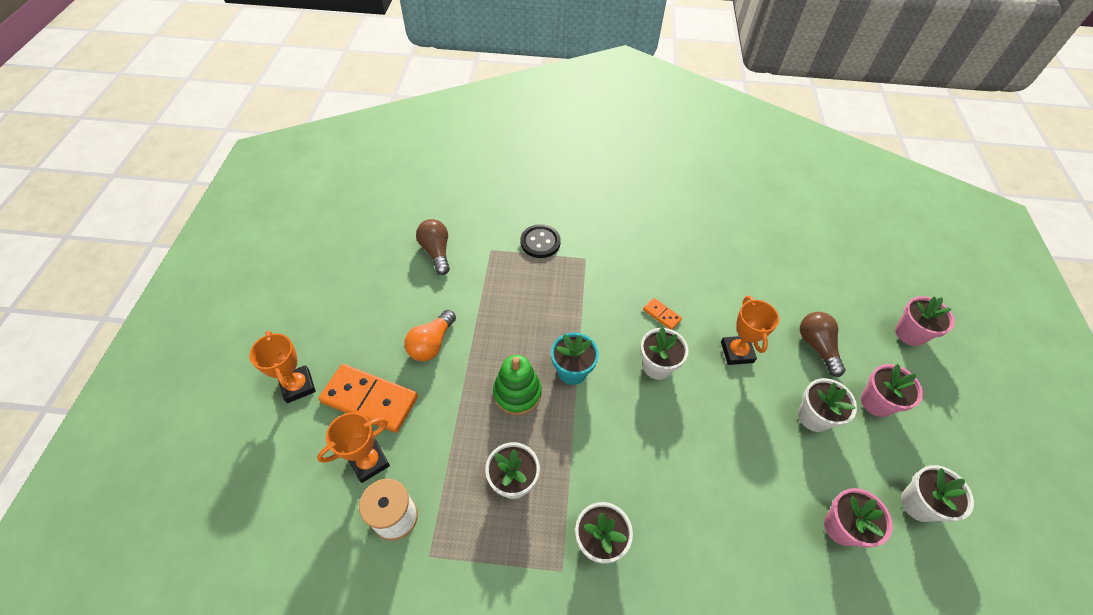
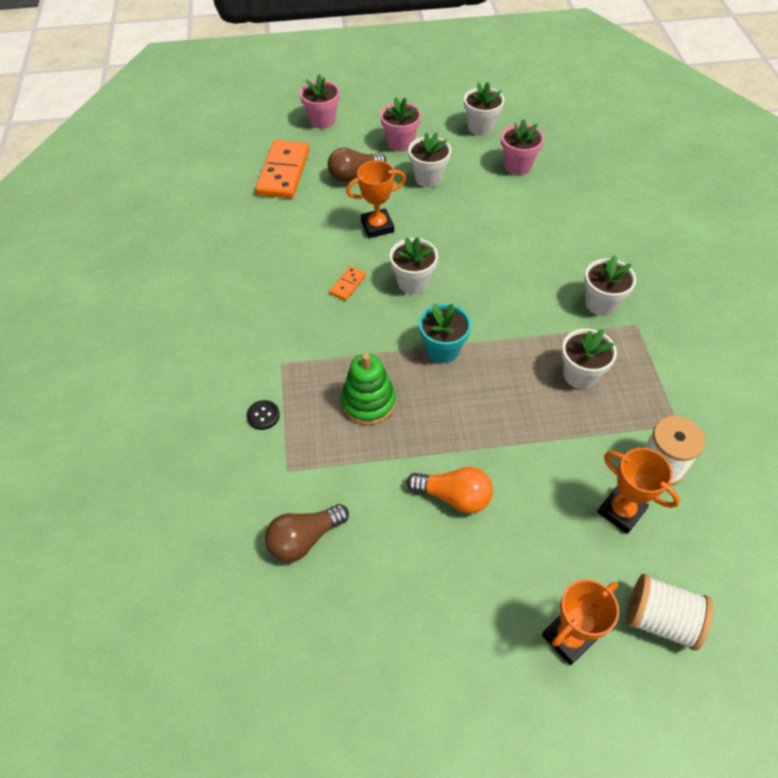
camera: 100 degrees left, 0 degrees up
orange domino [319,364,418,433] -> orange domino moved to [255,140,310,198]
green stacking toy [493,355,542,415] -> green stacking toy moved to [341,353,396,425]
black button [521,224,561,258] -> black button [246,400,280,430], size x0.60
none -> white spool [627,574,713,651]

